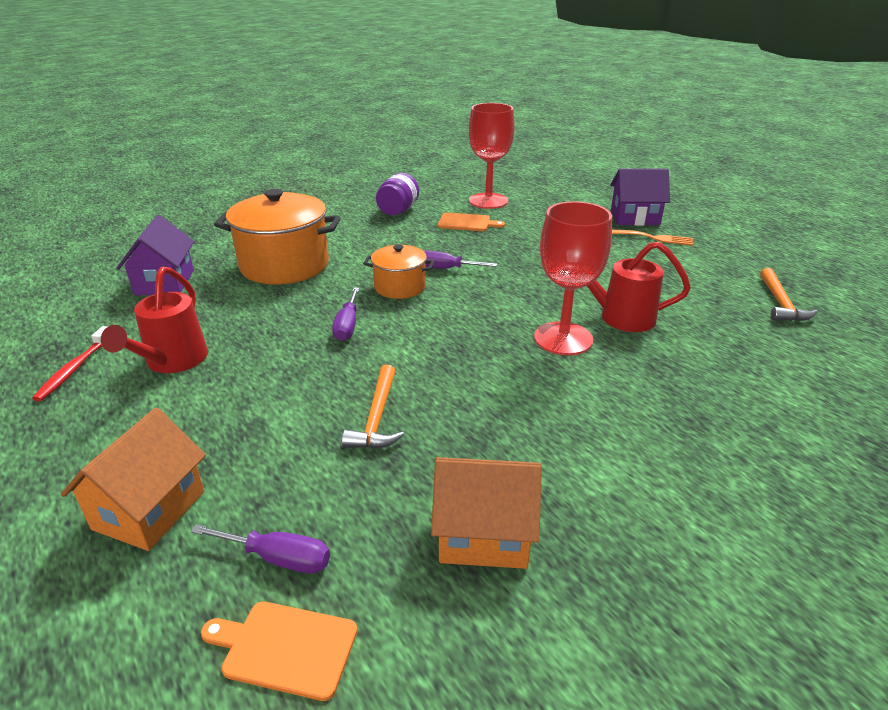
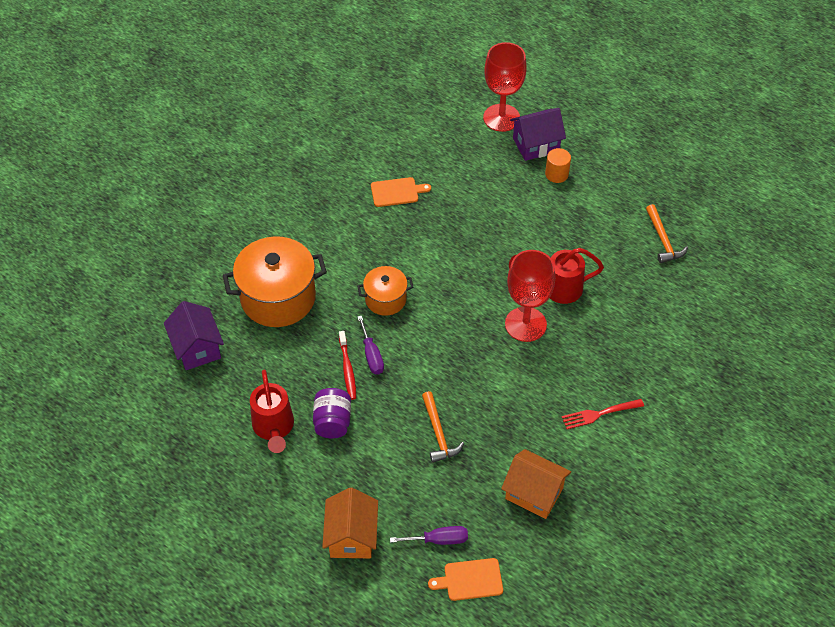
camera: 20 degrees left, 20 degrees up
red toothbrush [32,326,108,401] -> red toothbrush moved to [339,331,356,400]
purple jar [376,173,419,215] -> purple jar moved to [313,388,351,438]
purple screwdriver [424,250,497,269] -> none
orange house [431,457,542,569] -> orange house turned 45 degrees clockwise [501,449,571,519]
red goblet [469,103,515,209] -> red goblet moved to [483,42,527,132]
orange fork [612,229,693,246] -> orange cylinder [545,148,571,183]
none -> red fork [562,399,644,429]

